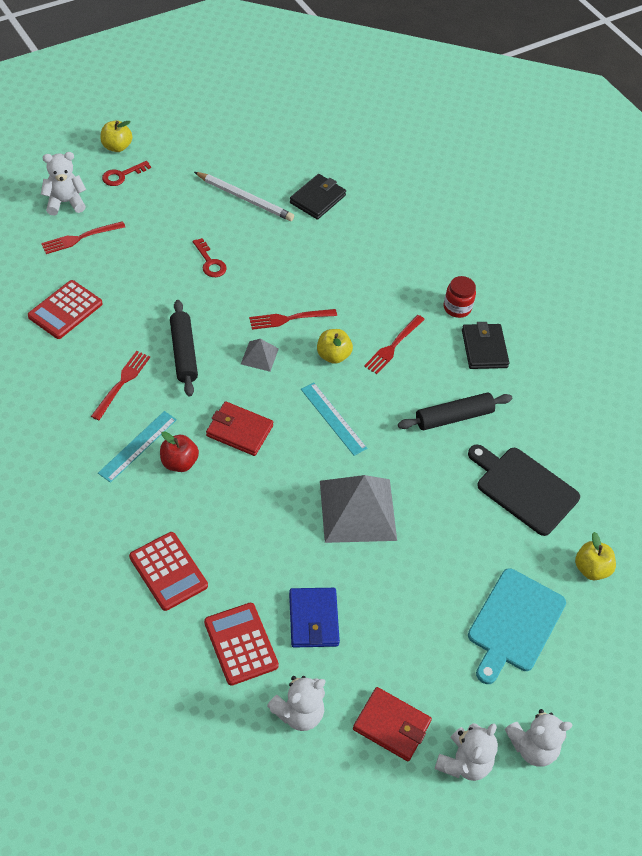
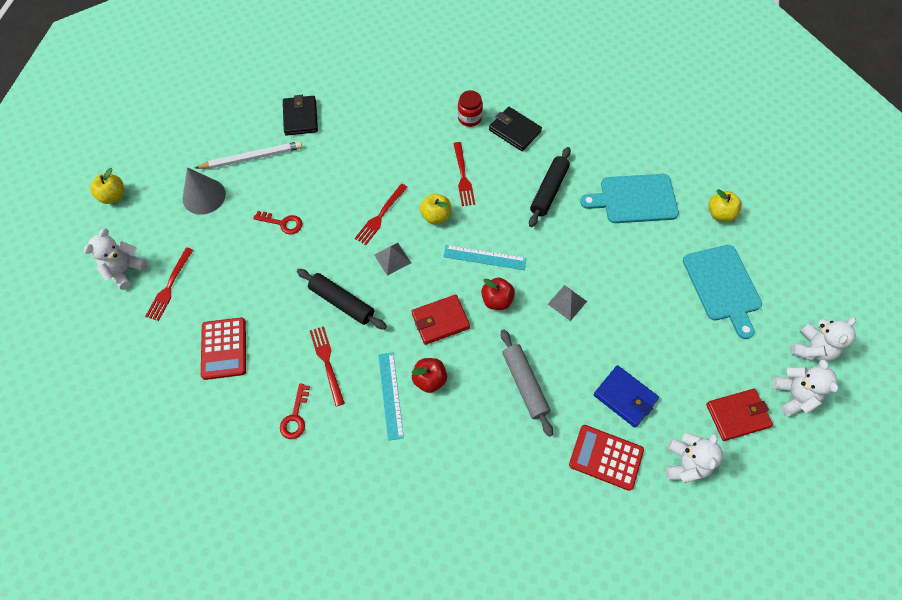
camera: 40 degrees left, 10 degrees up
red key [102,161,151,186] -> red key moved to [280,383,310,439]
red calculator [129,532,208,611] -> none
grey pyramid [320,475,397,543] -> grey pyramid [548,285,587,321], size x0.47
black cutting board [468,445,580,536] -> turquoise cutting board [580,174,679,223]
none -> grey cone [182,167,226,215]
none -> red apple [481,278,515,310]
none -> grey rolling pin [501,329,553,436]

